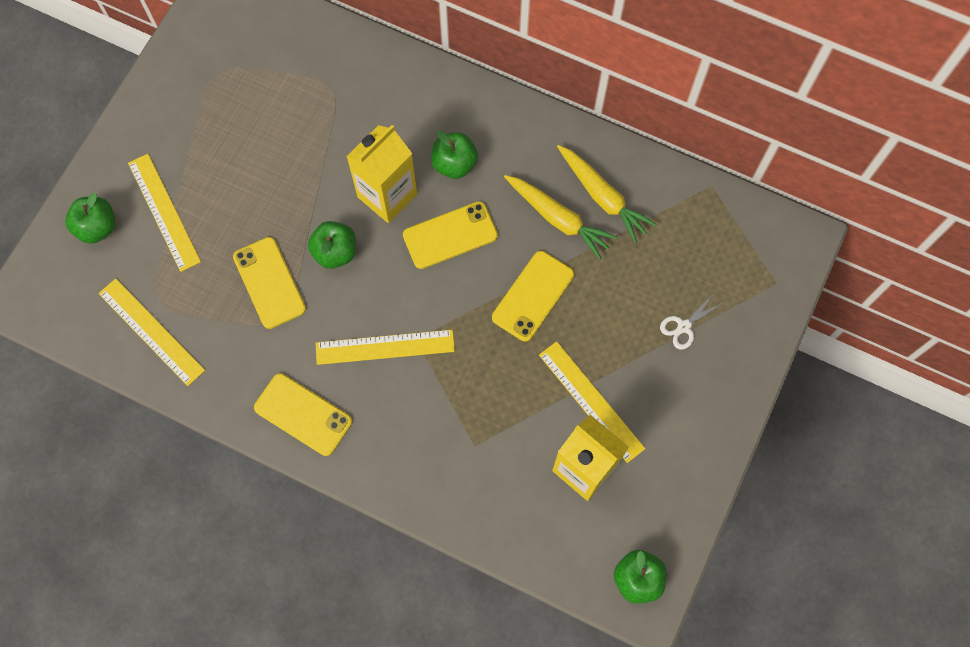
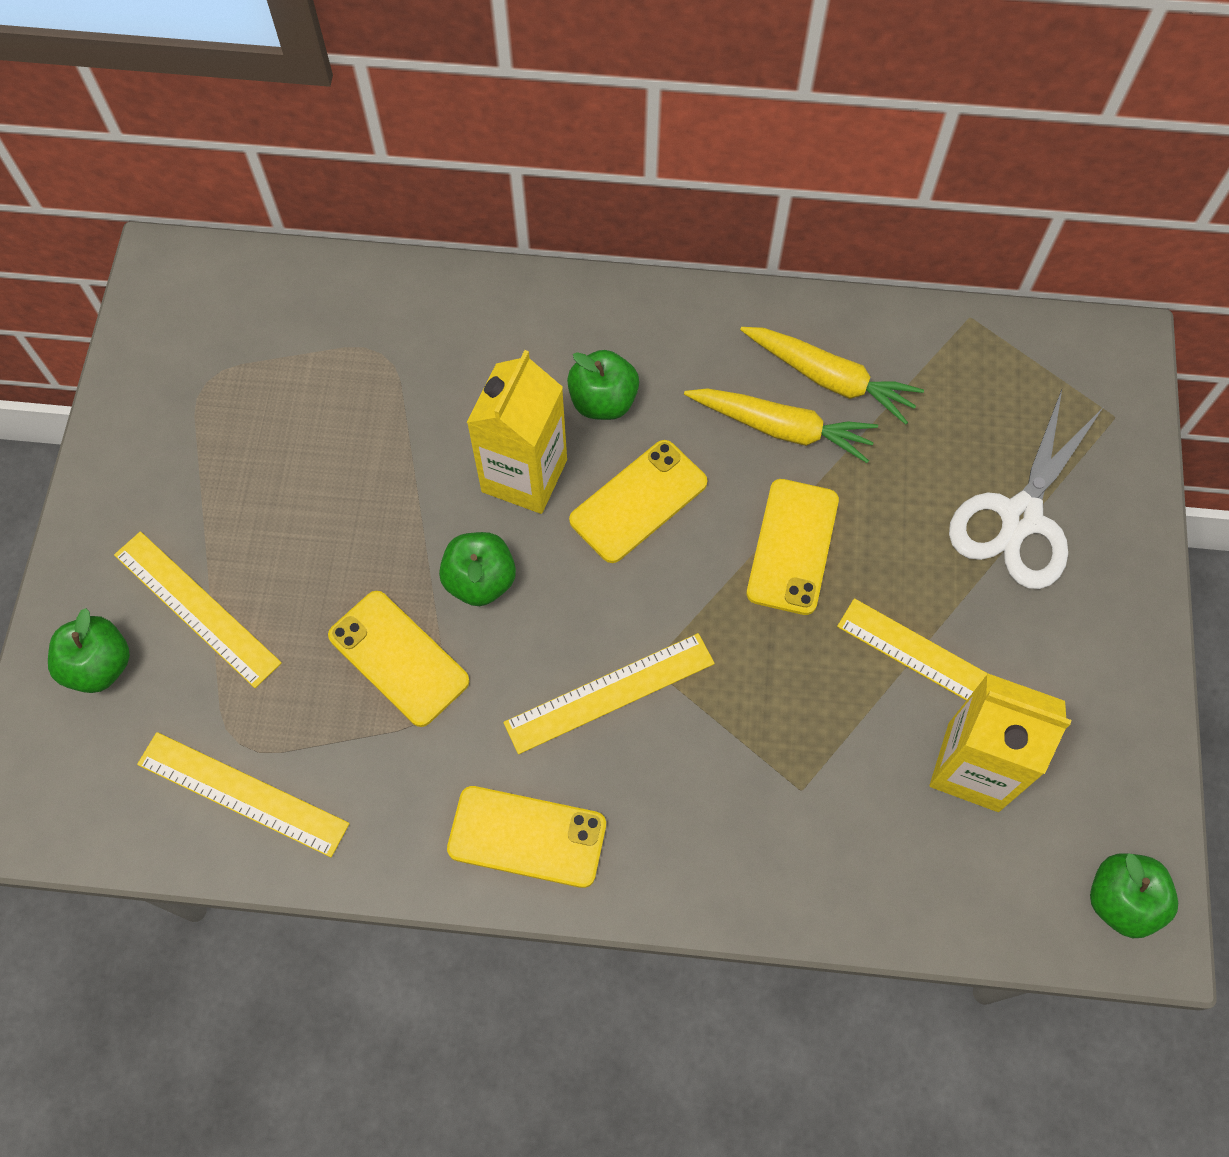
camera: 20 degrees left, 5 degrees down
white scissors [660,293,723,350] -> white scissors [949,390,1103,589], size x2.15

